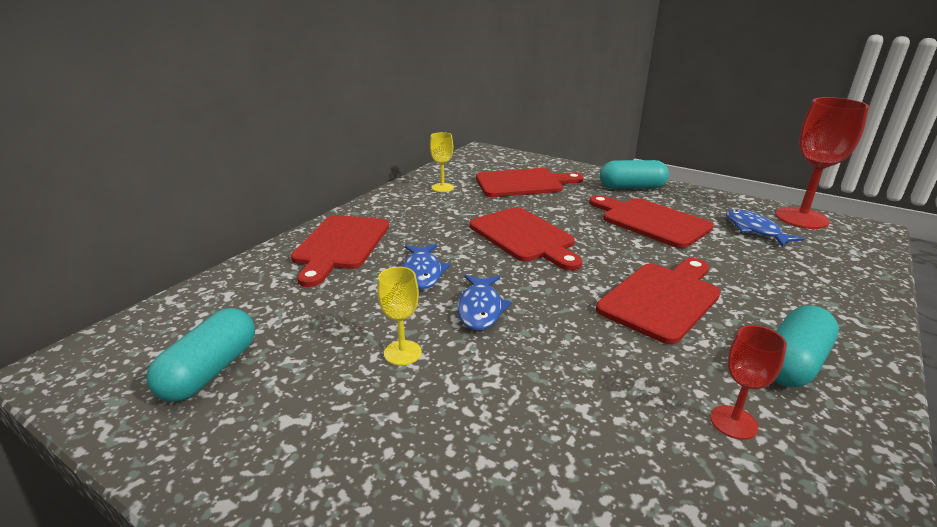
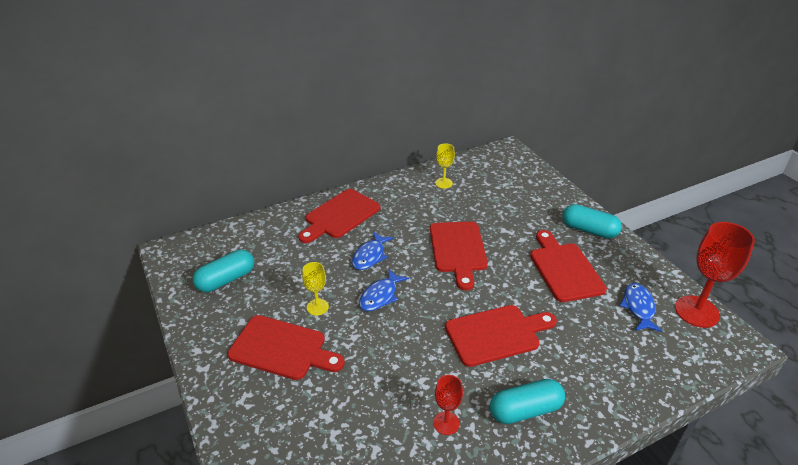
camera: 30 degrees right, 10 degrees up
red cutting board [476,168,583,197] -> red cutting board moved to [227,315,345,380]

